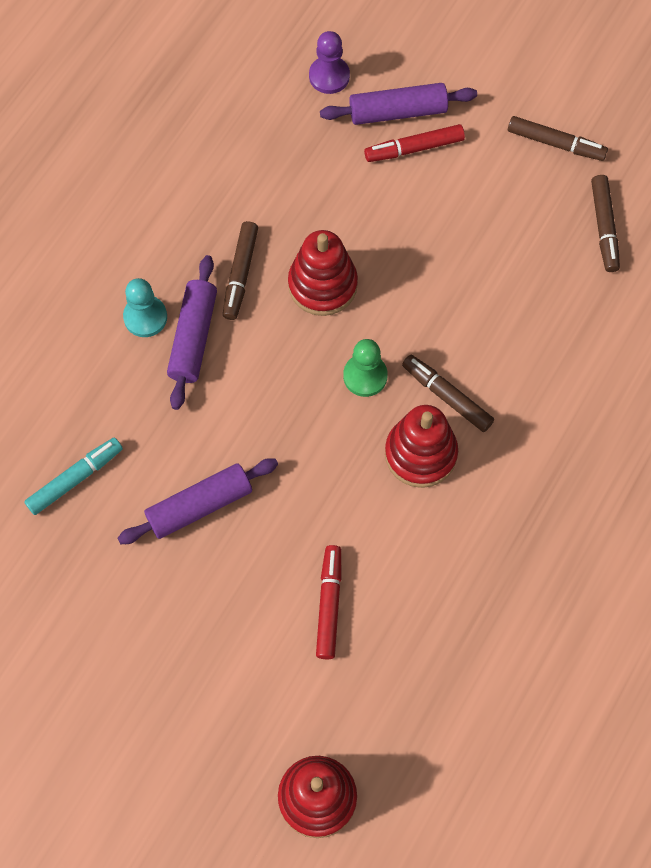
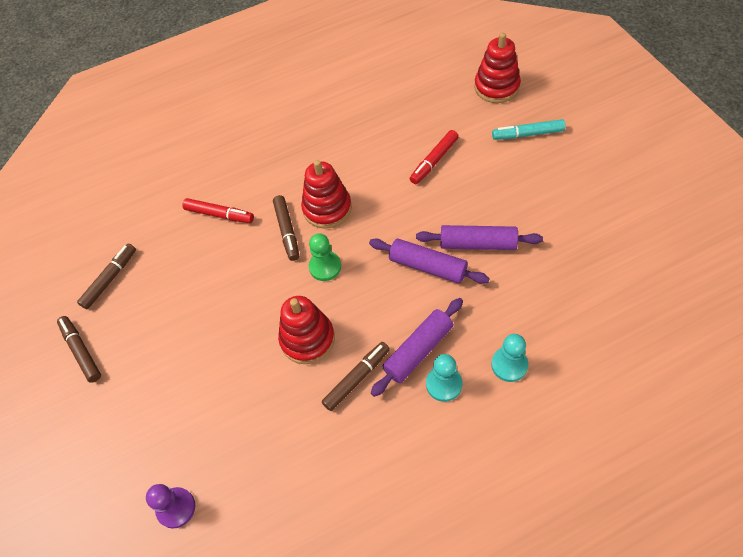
camera: 140 degrees left, 10 degrees down
turquoise marker [24,438,123,515] -> turquoise marker moved to [492,119,566,140]
purple rolling pin [320,83,477,125] -> purple rolling pin moved to [369,238,490,284]
red marker [364,124,465,162] -> red marker moved to [182,198,254,223]
none -> turquoise pawn [491,334,528,382]

